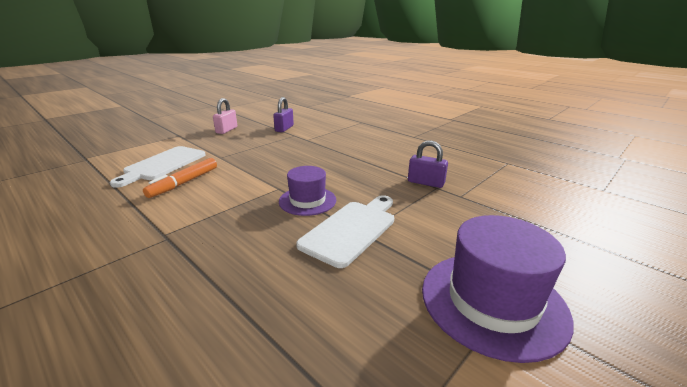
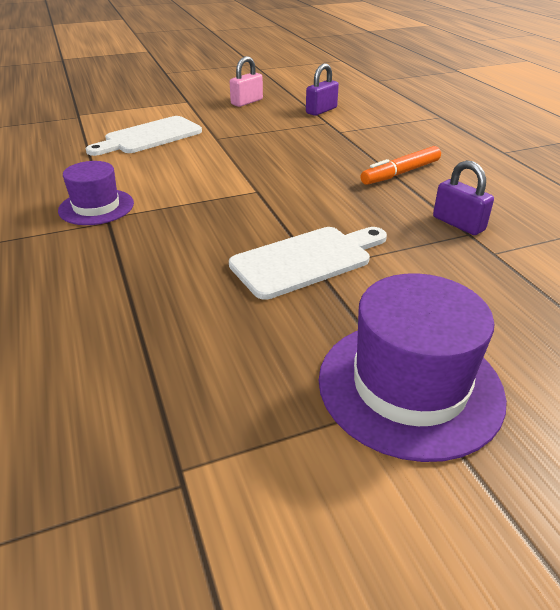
camera: 25 degrees right, 10 degrees up
orange marker [143,158,217,198] -> orange marker moved to [360,146,441,185]
purple hat [279,166,336,216] -> purple hat moved to [58,161,134,225]

